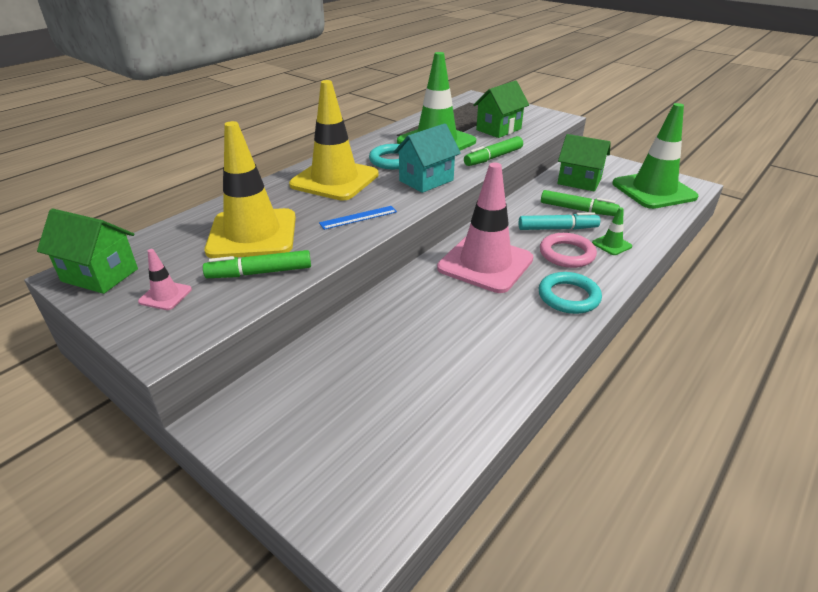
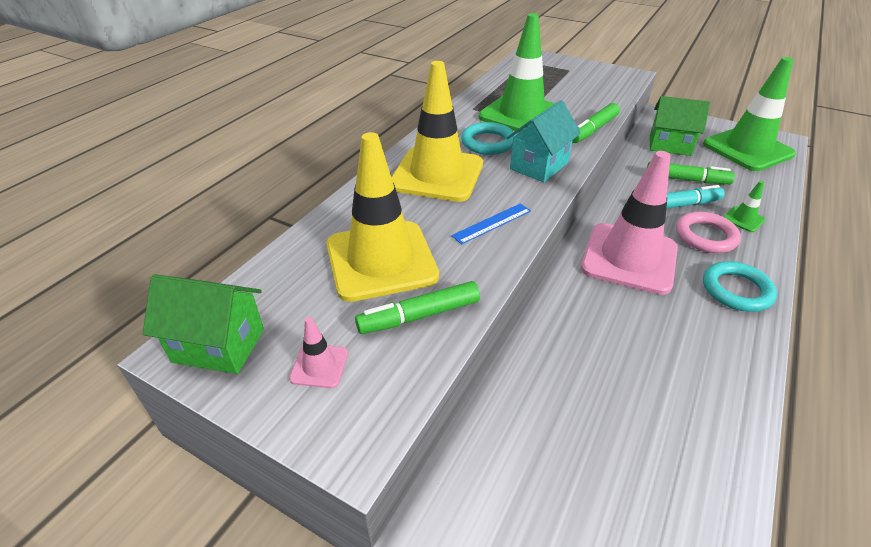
camera: 10 degrees left, 5 degrees up
green house [473,81,529,138] -> none

